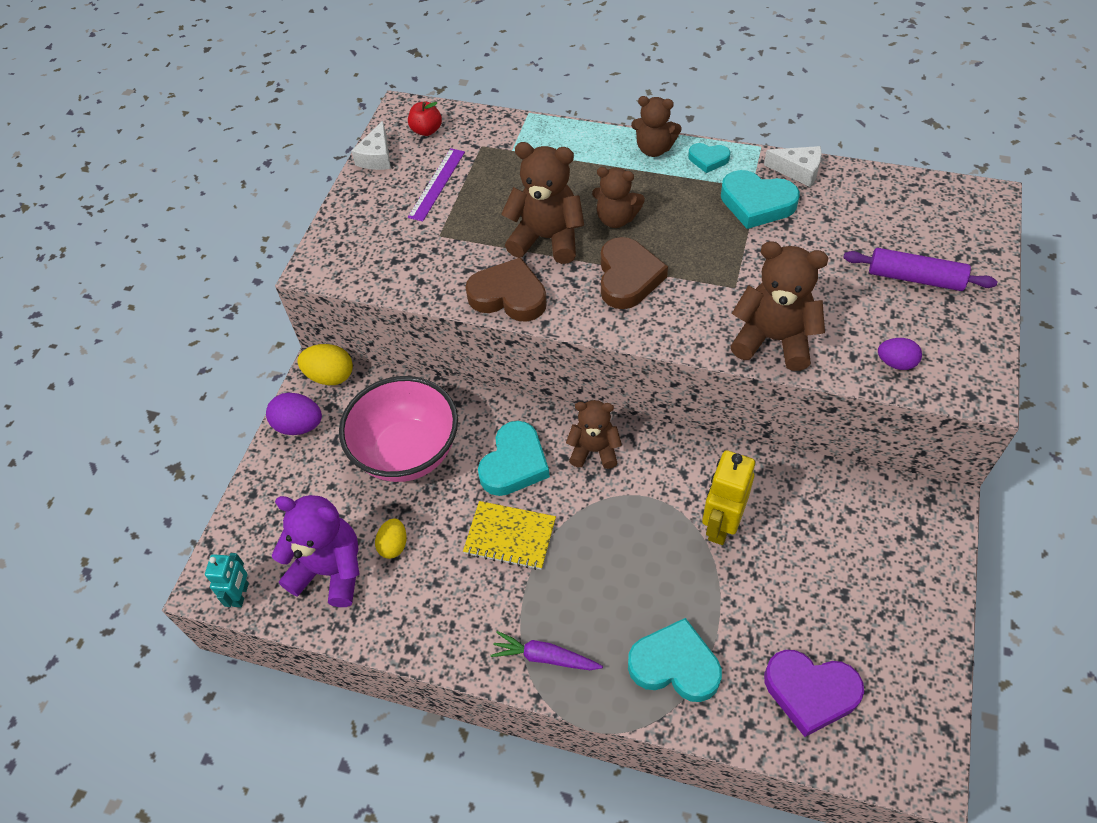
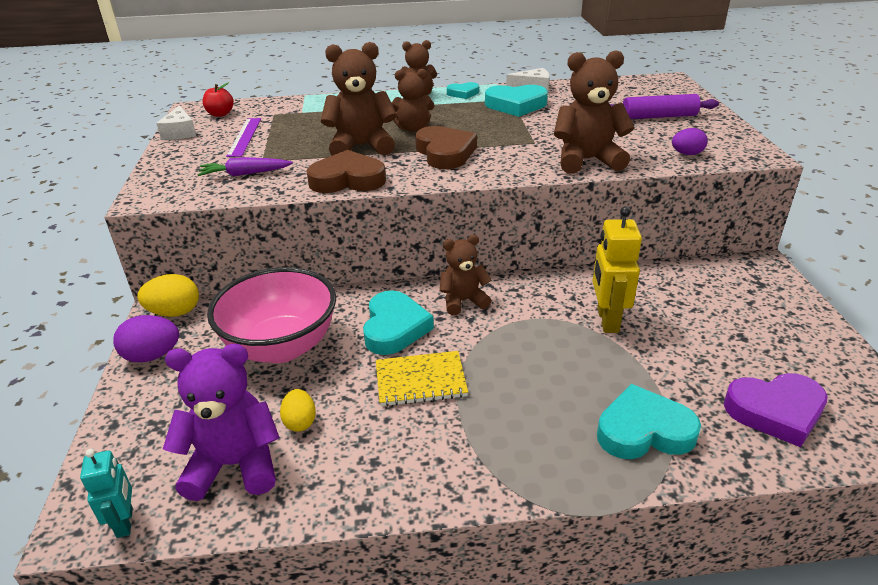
camera: 25 degrees left, 20 degrees down
purple carrot [490,631,603,670] -> purple carrot moved to [197,157,293,176]

